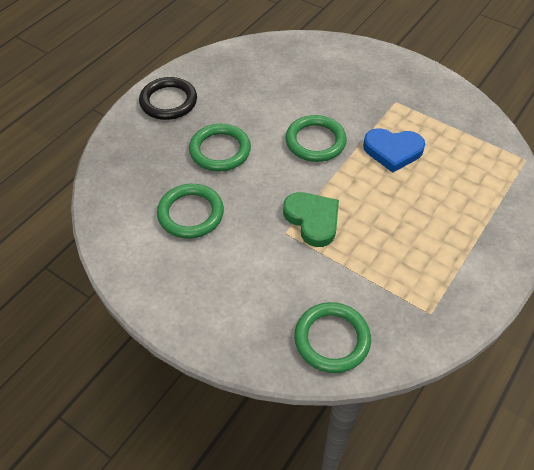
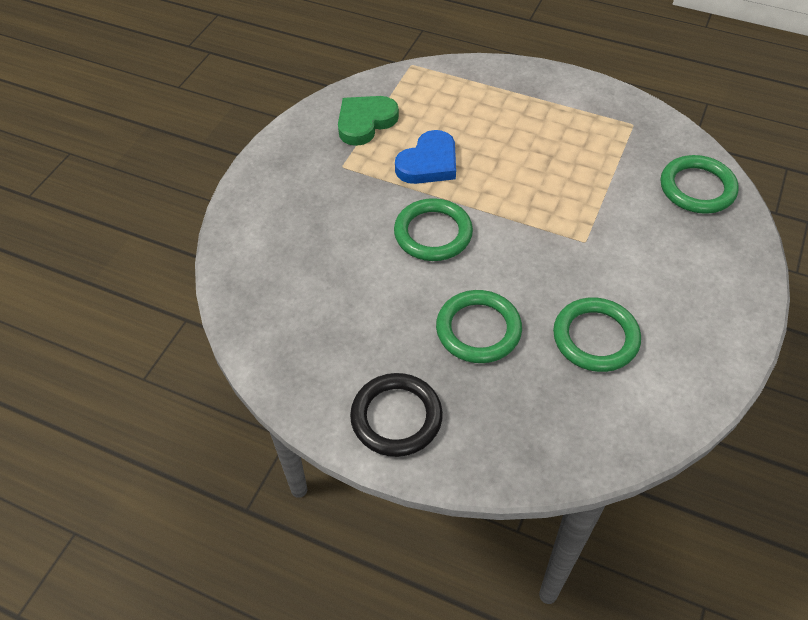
camera: 100 degrees left, 0 degrees up
green heart [283,192,339,247] -> green heart moved to [338,96,399,146]
blue heart [363,128,425,173] -> blue heart turned 45 degrees clockwise [395,130,456,184]

